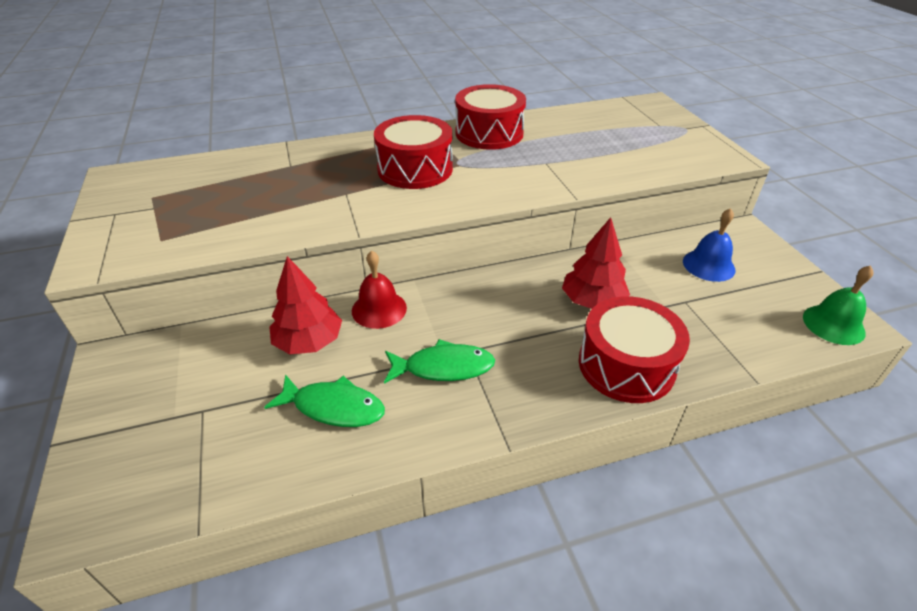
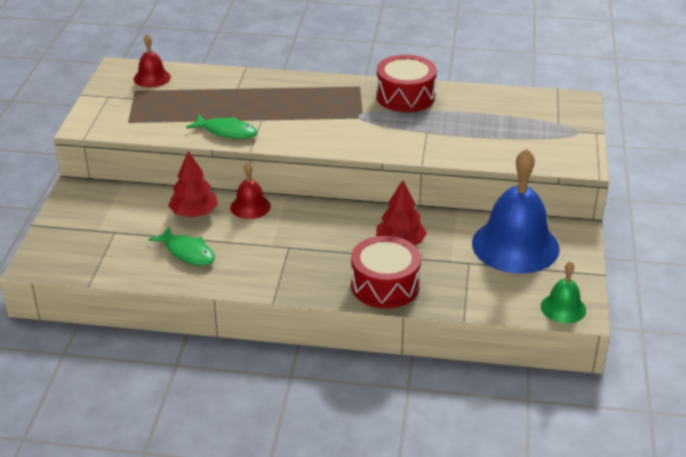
camera: 25 degrees right, 5 degrees down
red drum [374,115,453,189] -> none
green fish [384,339,495,384] -> green fish moved to [186,114,257,139]
blue bell [683,208,736,282] -> blue bell [472,149,560,274], size x2.06
none -> red bell [134,34,171,88]

